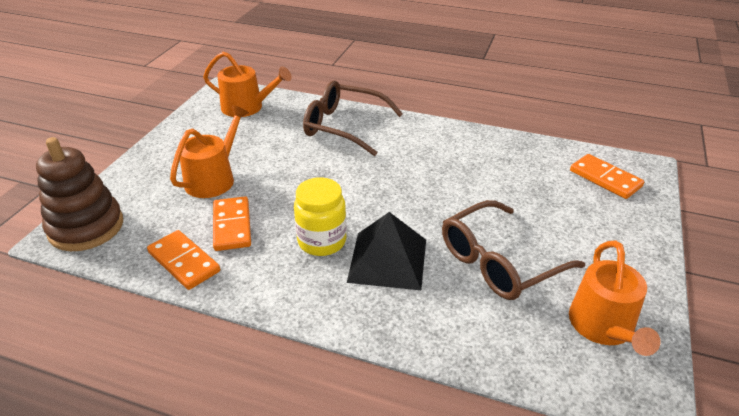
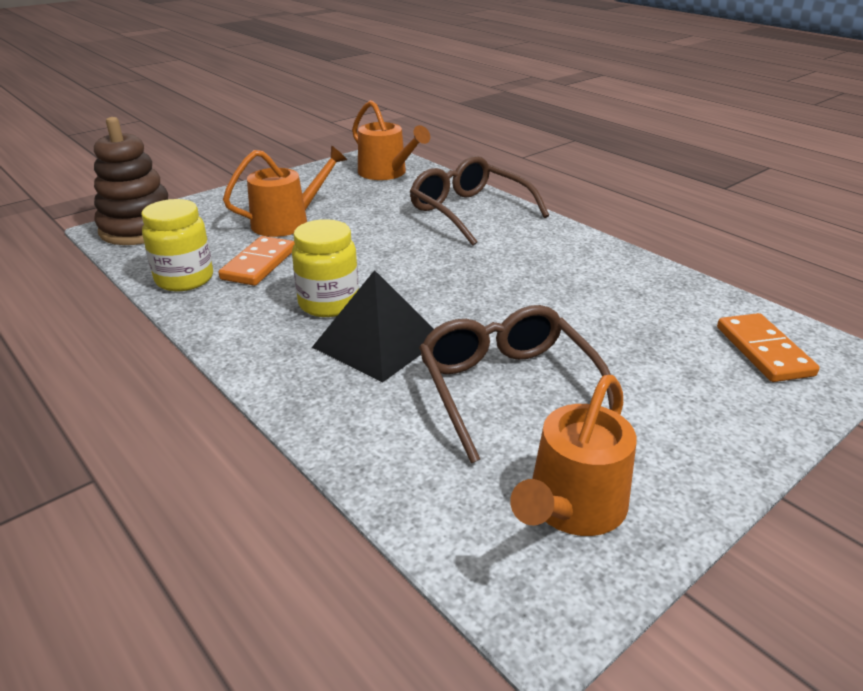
camera: 30 degrees right, 5 degrees down
orange domino [147,230,220,290] -> yellow jar [141,199,213,291]
brown glasses [442,200,585,300] -> brown glasses turned 75 degrees clockwise [419,305,613,463]

